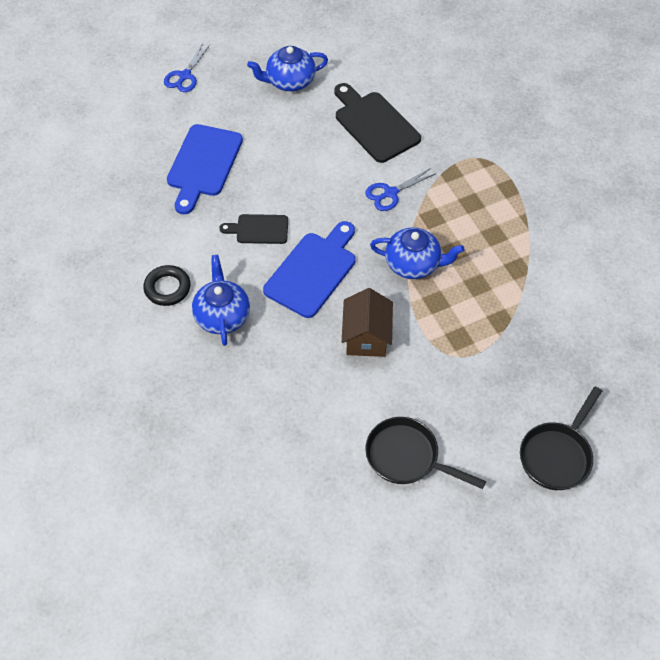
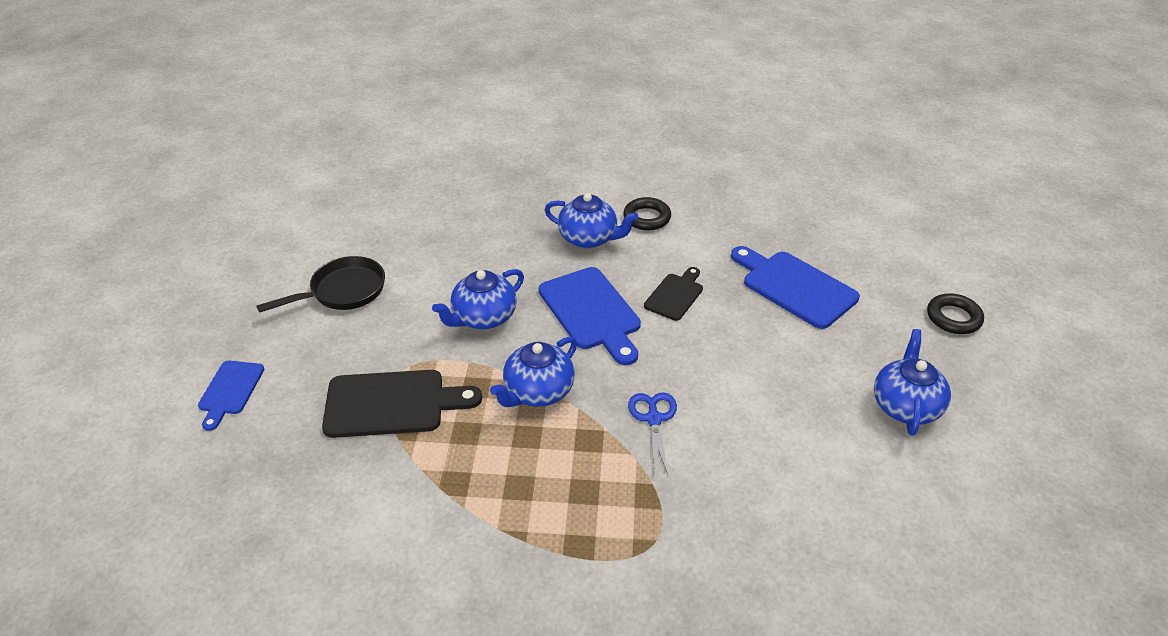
camera: 120 degrees right, 15 degrees down
blue scissors [164,43,210,92] -> black ring [927,293,984,334]
black cutting board [334,83,421,163] -> black cutting board moved to [322,370,482,438]
brown house [342,288,393,357] -> blue teapot [432,269,524,329]
black pan [520,386,602,490] -> blue cutting board [198,361,264,431]

